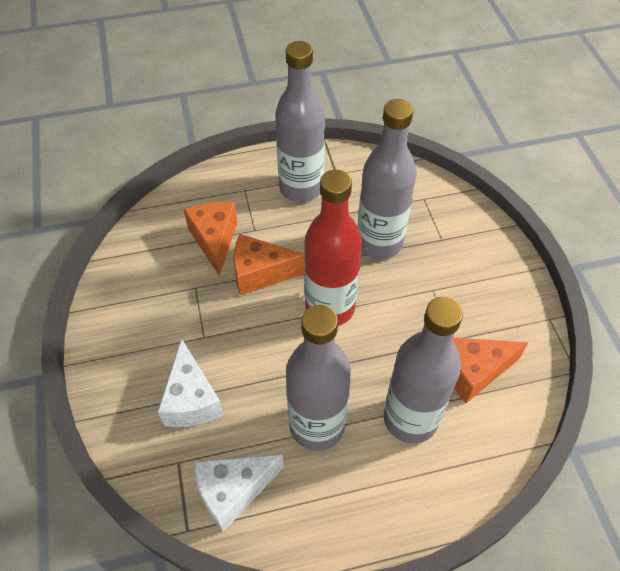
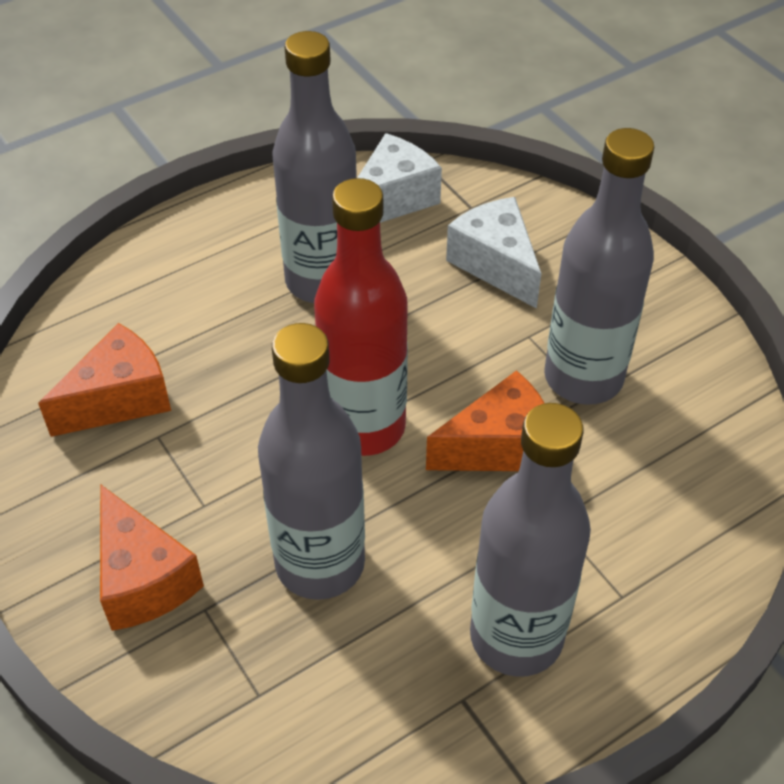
camera: 160 degrees right, 5 degrees down
orange cheese [184,202,238,276] -> orange cheese moved to [100,484,204,631]
grey bottle [384,297,463,444] -> grey bottle moved to [544,128,654,405]

